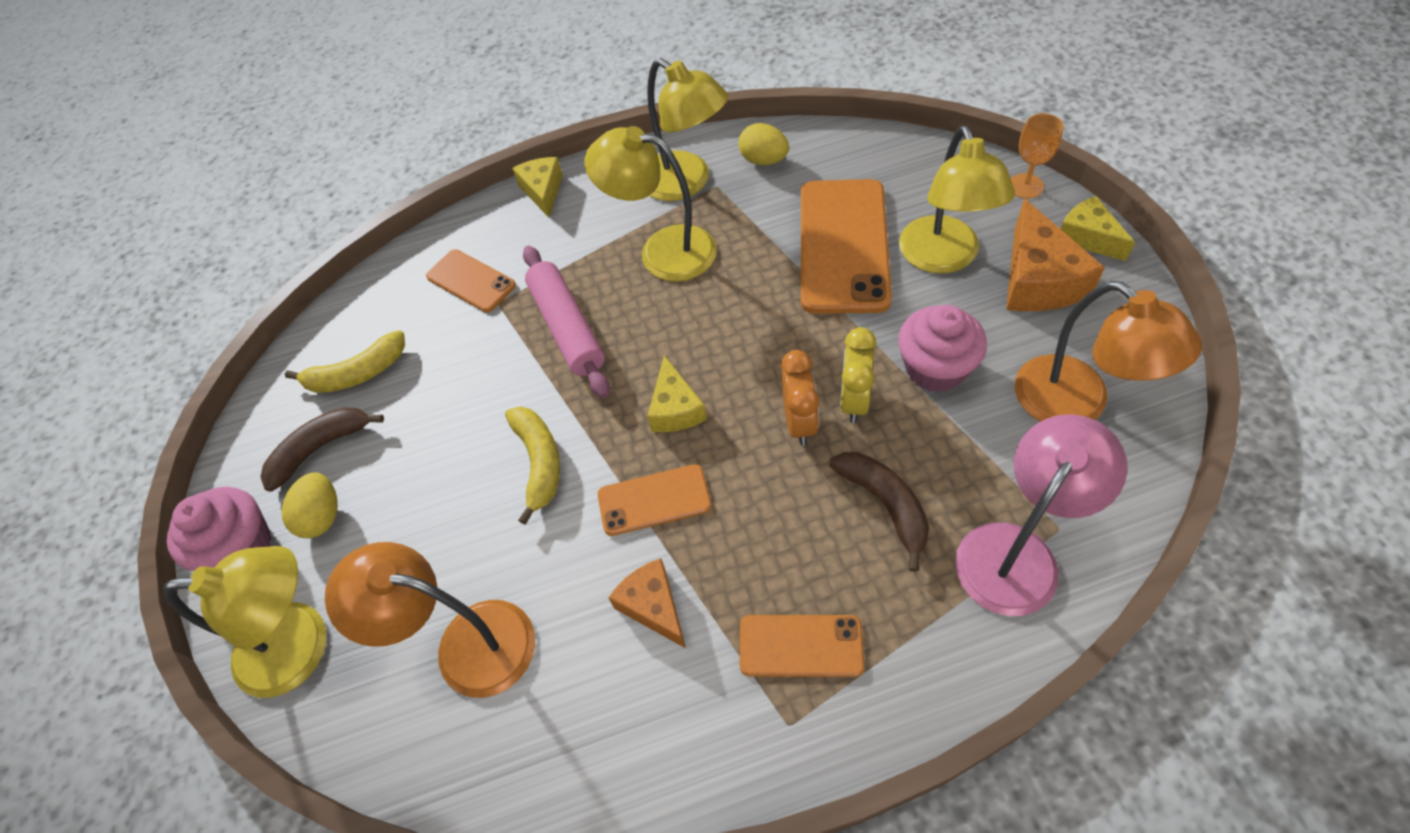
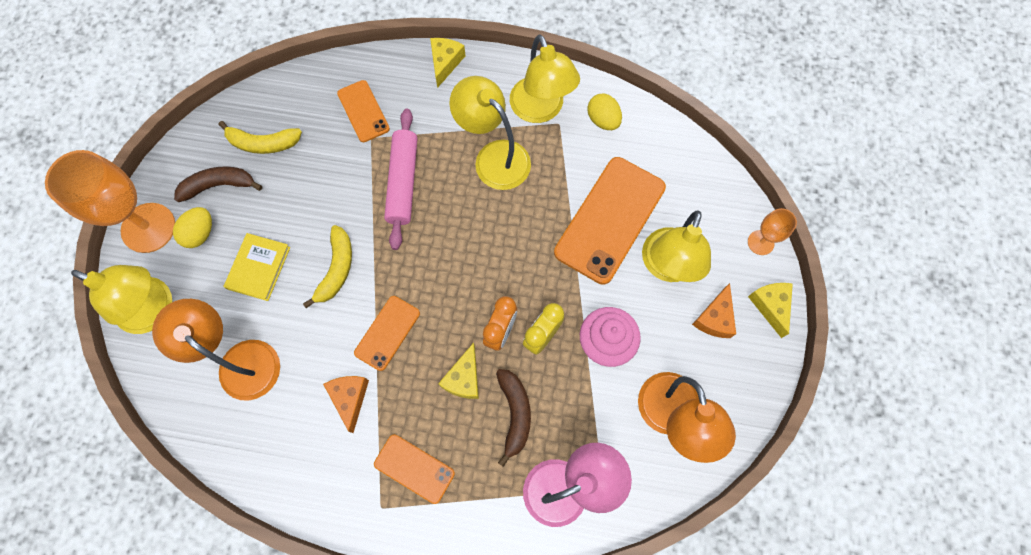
camera: 20 degrees right, 15 degrees up
pink cupcake [167,487,272,571] -> orange goblet [45,150,175,253]
orange phone [598,464,712,536] -> orange phone turned 75 degrees counterclockwise [354,296,420,371]
yellow cheese [647,355,707,432] -> yellow cheese moved to [438,343,479,399]
orange cheese [1006,199,1105,312] -> orange cheese [692,283,736,338], size x0.63
none -> yellow book [223,233,290,301]

